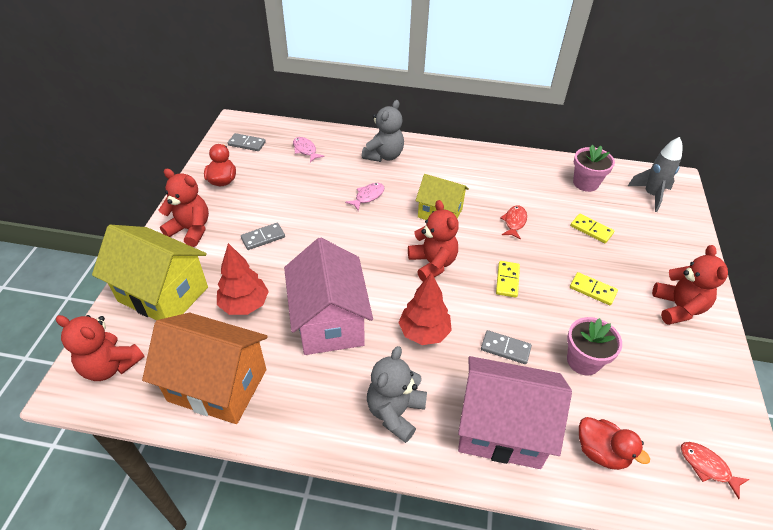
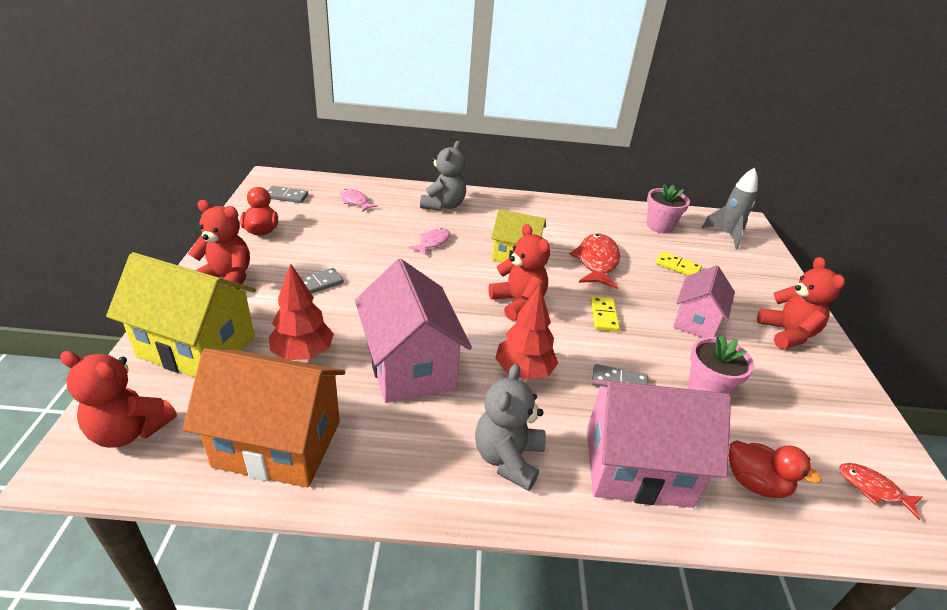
camera: 10 degrees left, 10 degrees down
red fish [500,205,527,240] -> red fish [569,234,620,289], size x1.77
yellow domino [570,272,618,305] -> pink house [673,265,735,338]

